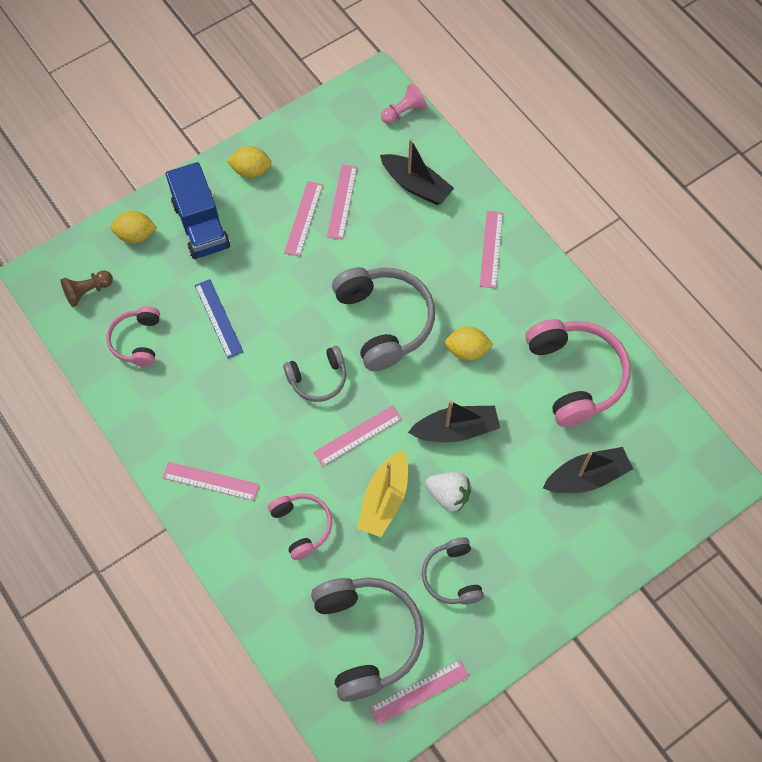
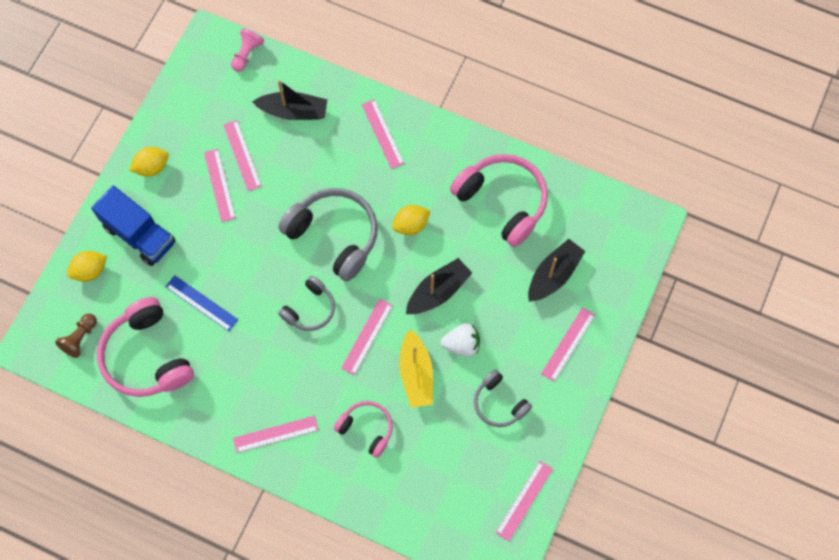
camera: 30 degrees left, 5 degrees up
pink headphones [106,306,160,367] -> pink headphones [97,297,194,397], size x1.76
grey headphones [311,577,424,702] -> none
none -> pink ruler [541,307,595,382]

